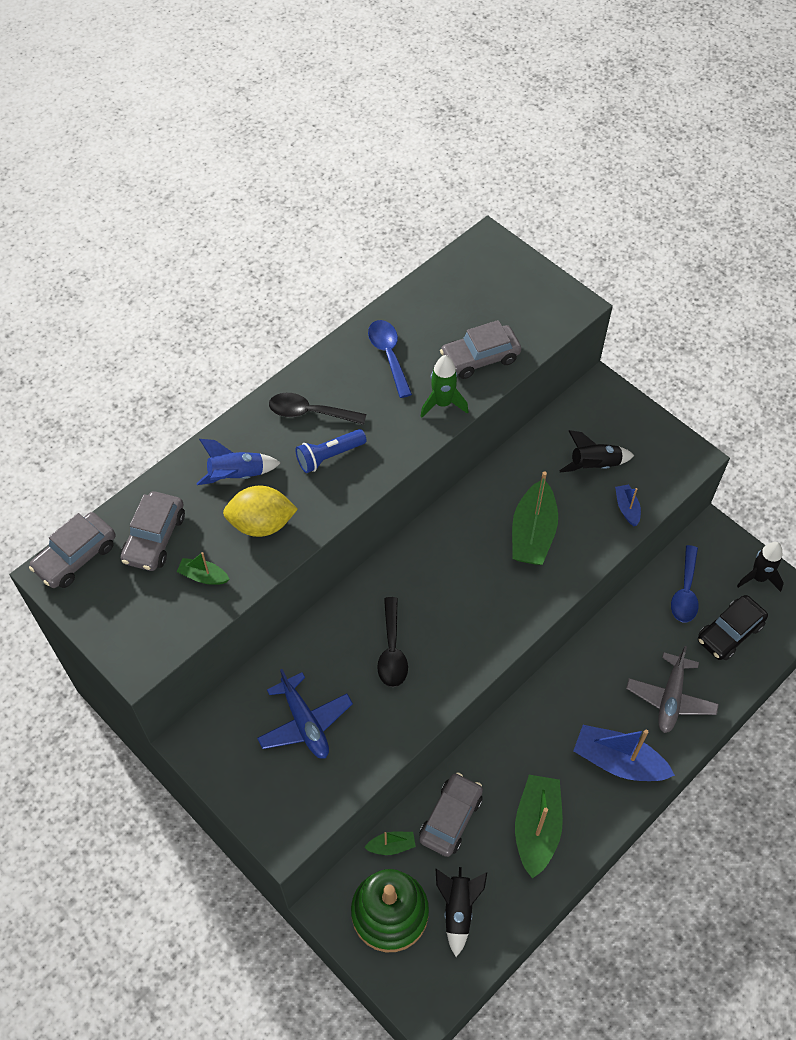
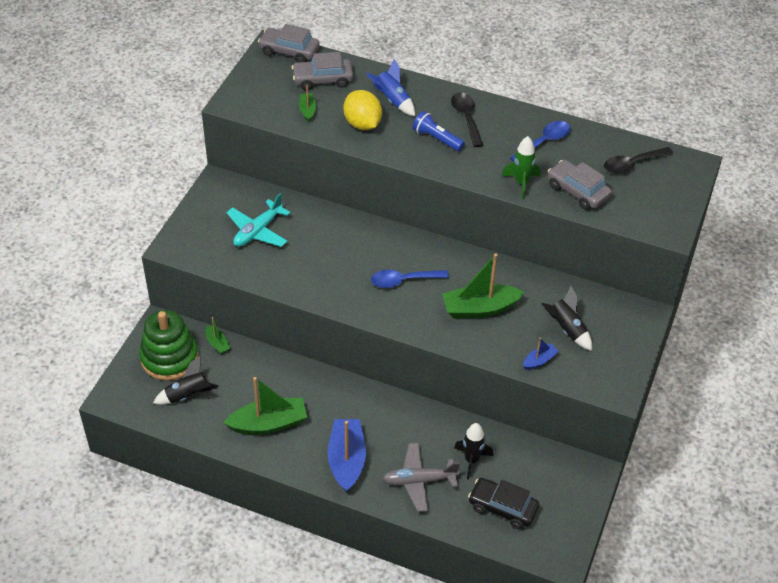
camera: 65 degrees right, 10 degrees down
blue plane [257,669,353,759] -> turquoise plane [226,193,291,247]
black spoon [377,597,408,687] -> black spoon moved to [604,147,673,174]
grey car [419,772,483,857] -> none
blue spoon [671,545,699,622] -> blue spoon moved to [371,270,449,288]
black rocket [737,542,784,592] -> black rocket moved to [454,423,493,480]

